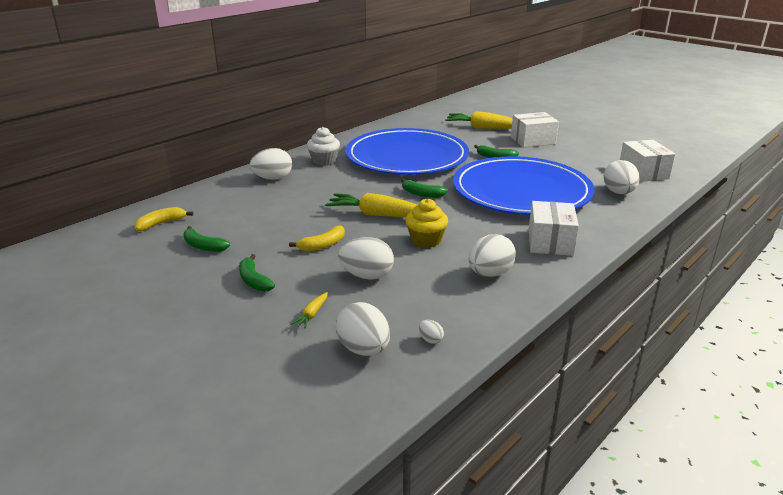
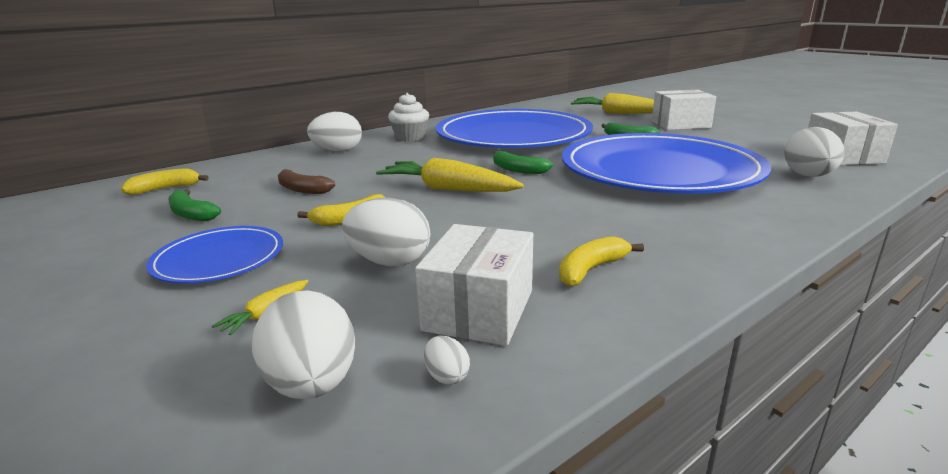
camera: 10 degrees right, 5 degrees down
green banana [239,254,275,292] -> blue plate [146,226,283,284]
yellow cupcake [406,198,448,248] -> none
white egg [469,234,516,277] -> yellow banana [559,236,644,287]
white box [529,201,579,256] -> white box moved to [415,224,533,346]
none -> brown banana [278,169,335,194]

